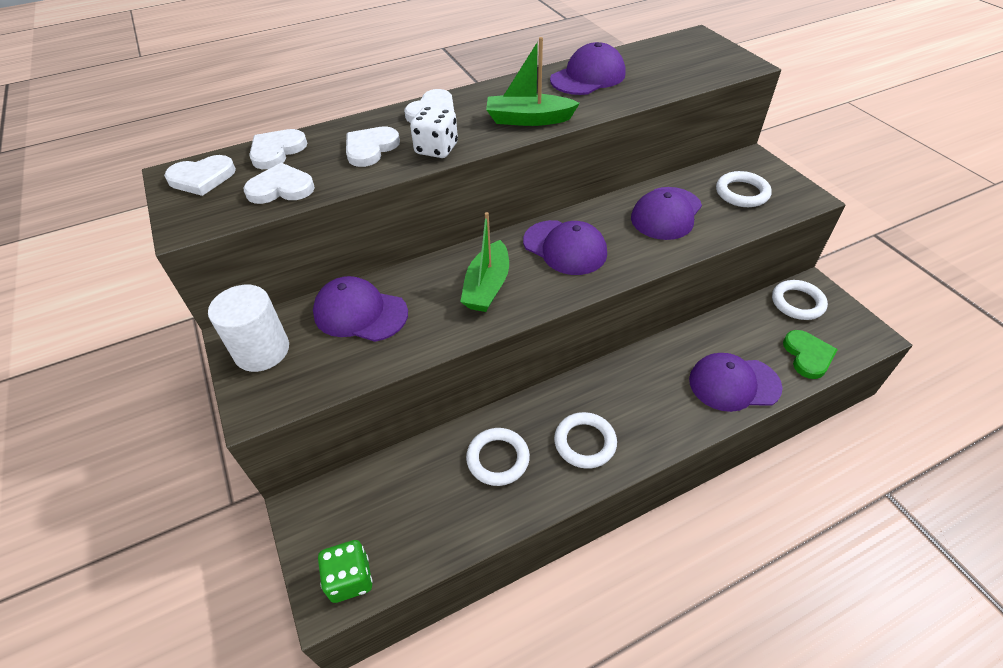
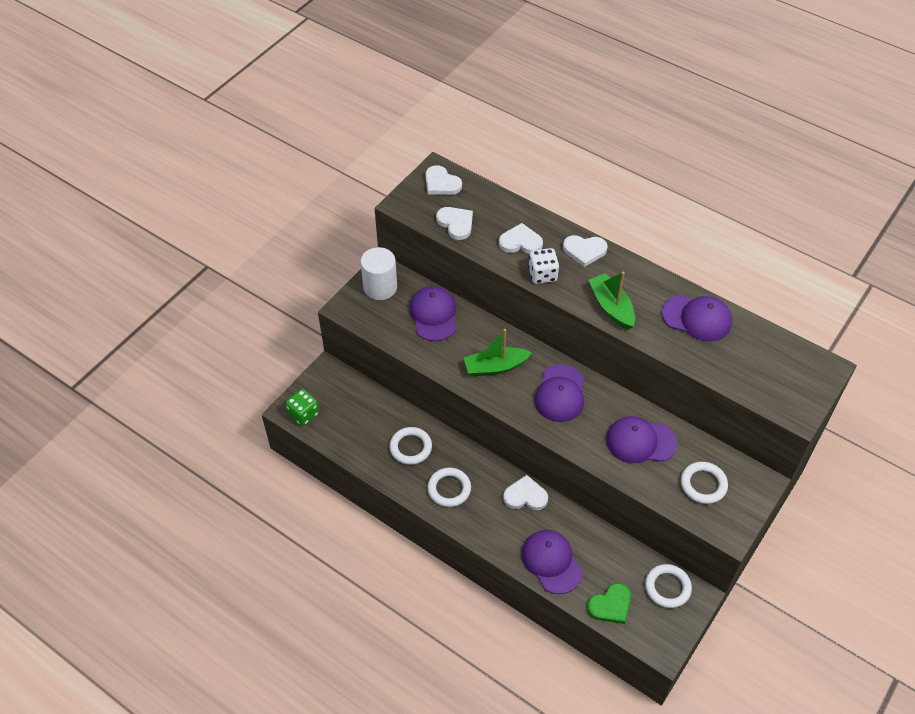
camera: 60 degrees right, 5 degrees up
white heart [249,129,307,169] -> white heart moved to [503,475,548,510]

